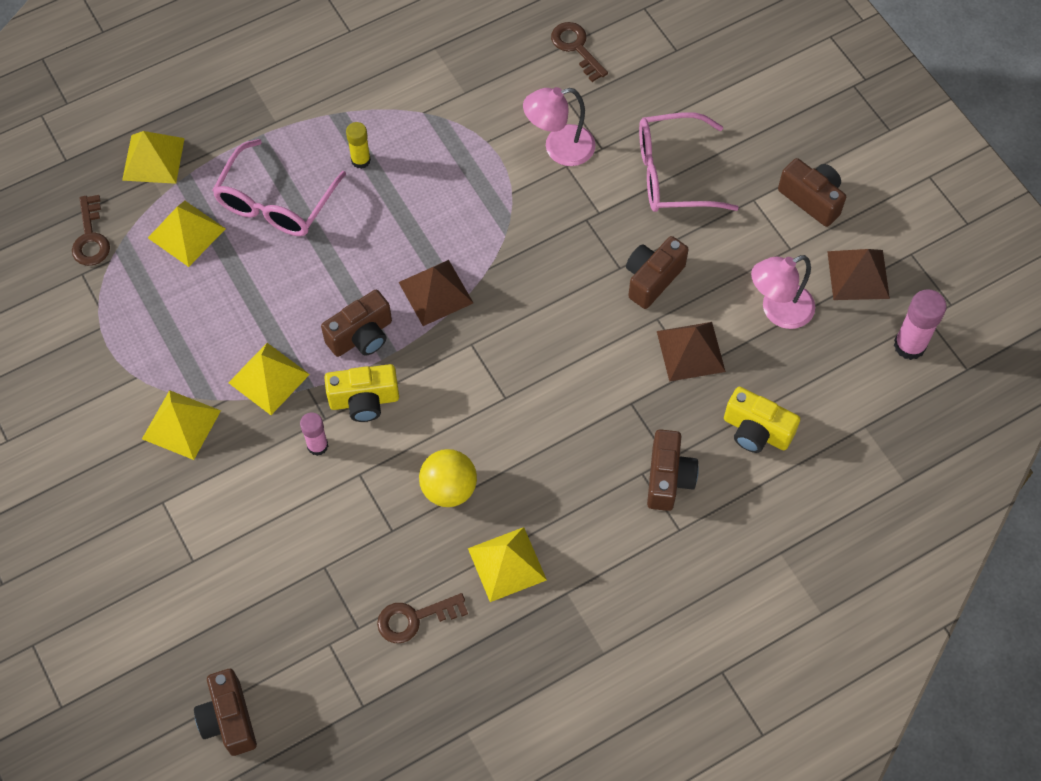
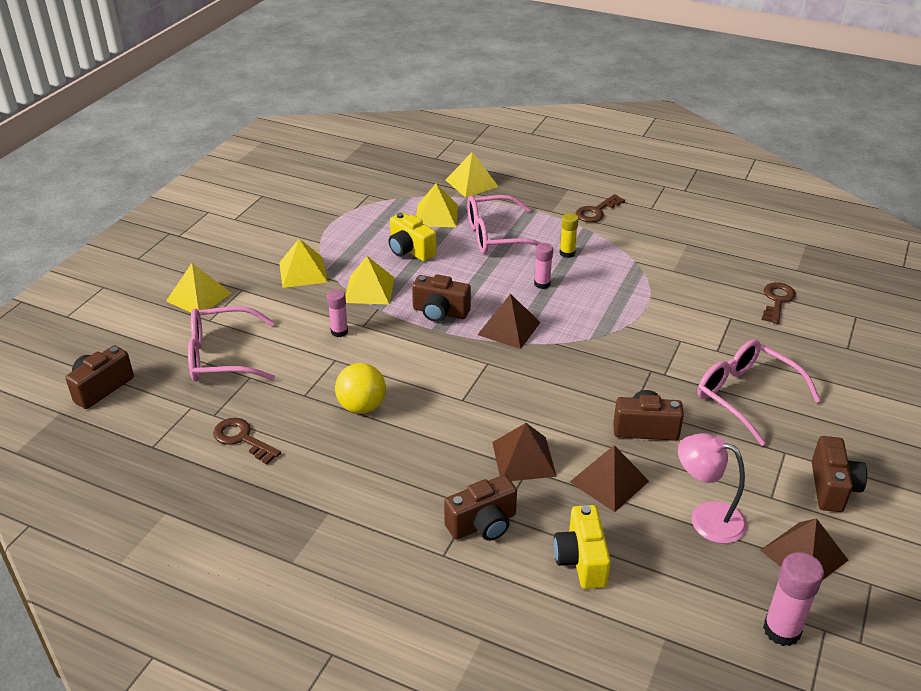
camera: 55 degrees right, 25 degrees down
brown key [72,195,110,266] -> brown key moved to [576,194,625,222]
yellow camera [324,364,399,422] -> yellow camera moved to [389,212,437,261]
yellow pyramid [468,527,547,602] -> yellow pyramid moved to [166,263,231,316]
pink lamp [523,87,595,166] -> none
none -> pink glasses [188,306,275,381]
none -> brown pyramid [492,423,557,481]
none -> pink glue stick [534,243,553,289]

